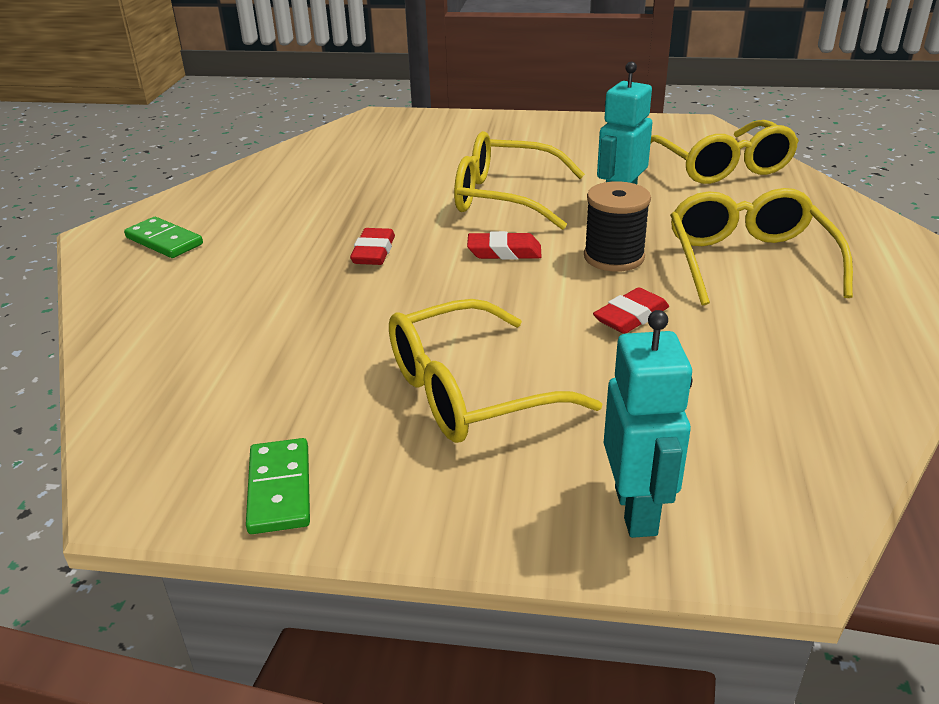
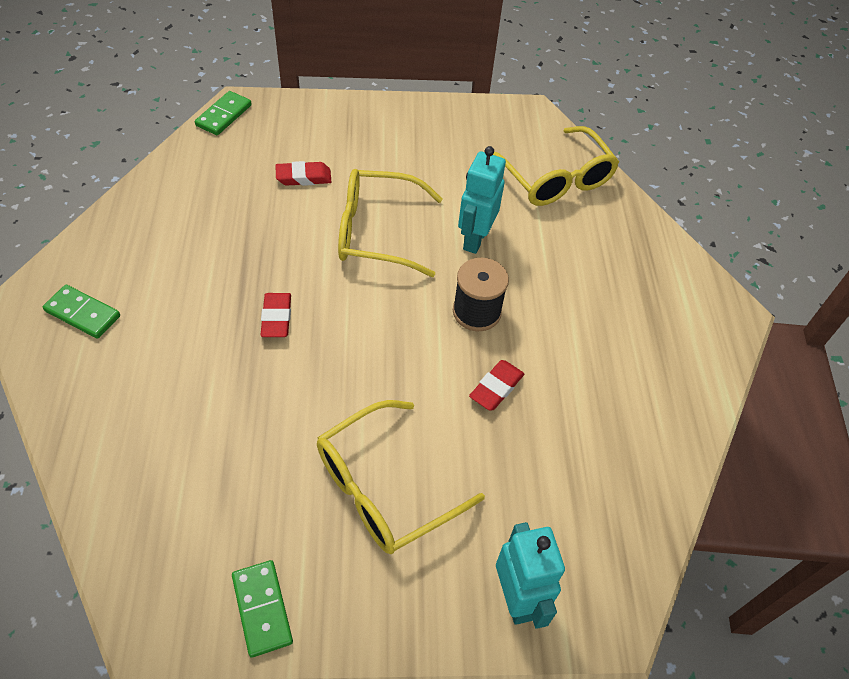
camera: 15 degrees left, 20 degrees up
red eraser [467,231,542,260] -> red eraser moved to [275,161,331,186]
yellow glasses [670,188,853,306] -> none
none -> green domino [195,91,252,135]

